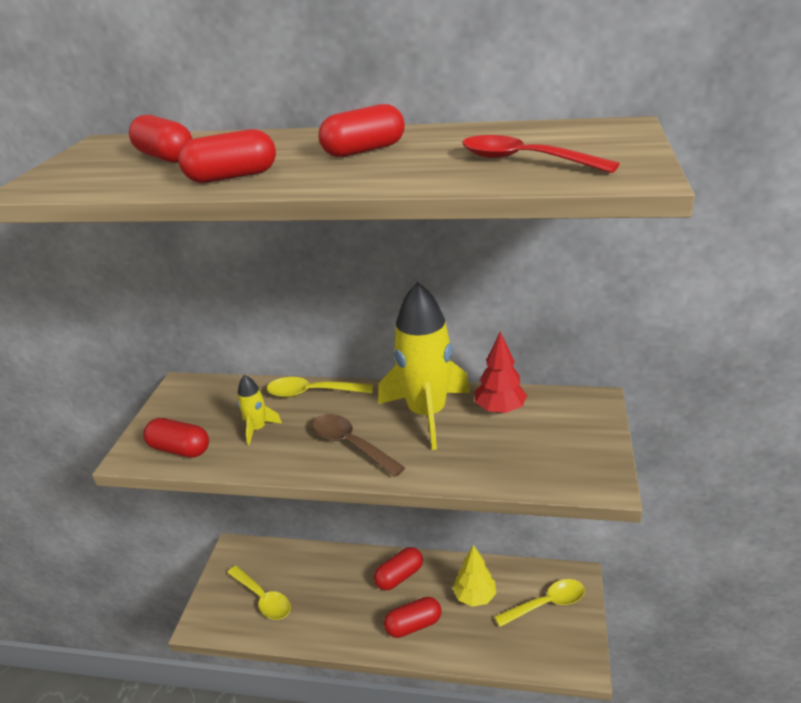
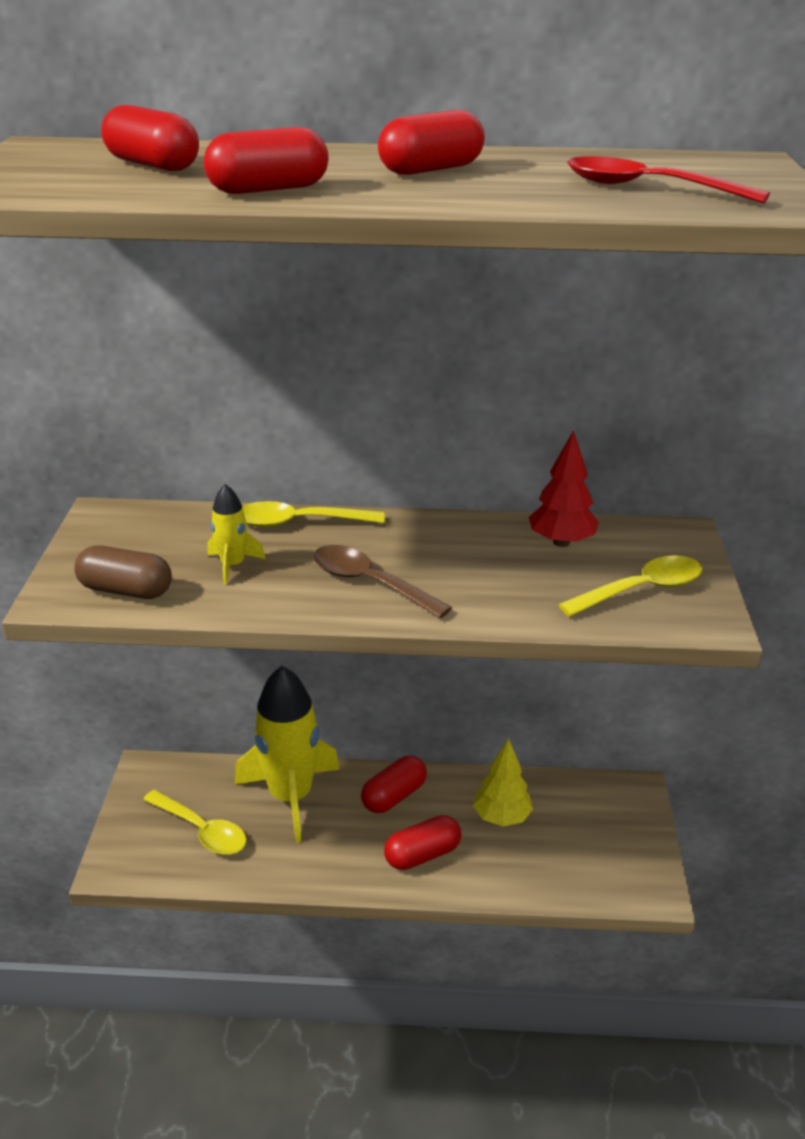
camera: 10 degrees left, 0 degrees up
red capsule [143,418,209,458] -> brown capsule [74,546,172,599]
yellow rocket [378,282,470,450] -> yellow rocket moved to [235,666,340,843]
yellow spoon [494,579,585,627] -> yellow spoon moved to [558,555,702,617]

